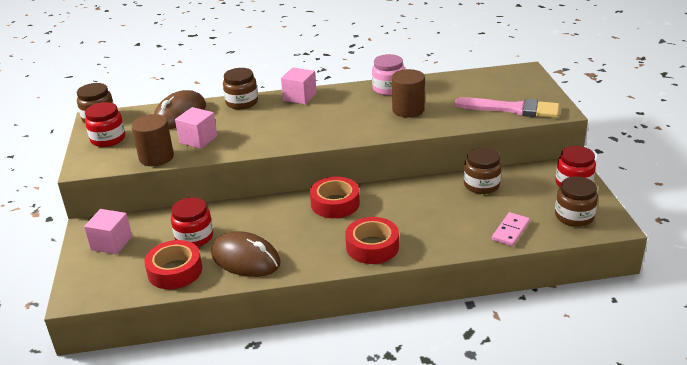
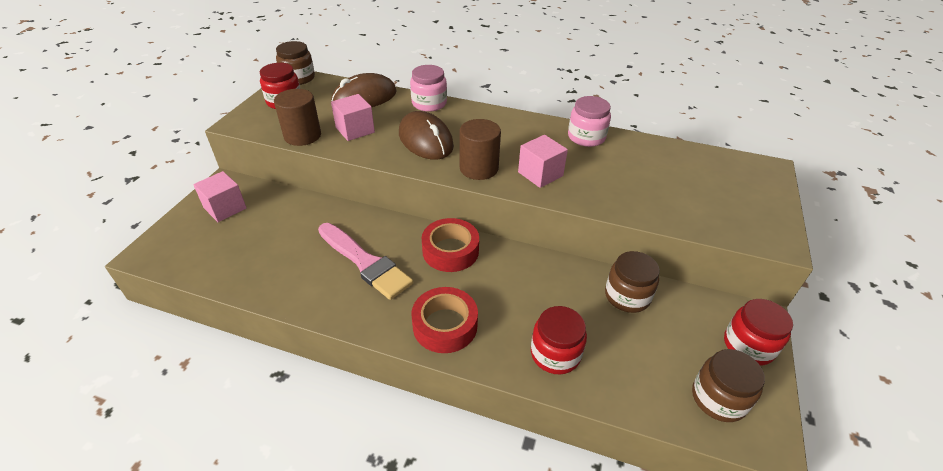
camera: 25 degrees right, 10 degrees up
red tape [144,240,202,289] -> none
red jar [171,197,213,247] -> red jar moved to [531,306,587,374]
brown mouse [211,231,280,277] -> brown mouse moved to [399,111,454,160]
brown jar [223,68,258,109] -> pink jar [410,65,447,112]
pink cube [281,67,317,104] -> pink cube moved to [518,135,568,188]
brown cylinder [392,69,425,118] -> brown cylinder moved to [460,119,501,180]
pink brush [455,97,559,118] -> pink brush moved to [318,223,413,300]
pink domino [492,212,530,246] -> none

